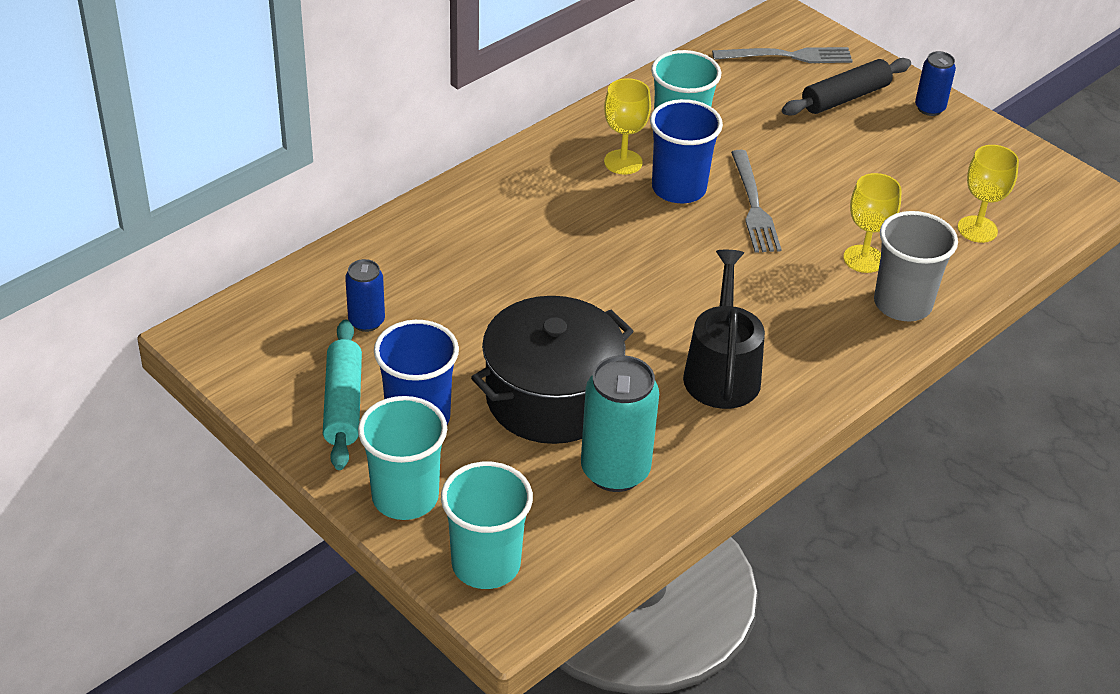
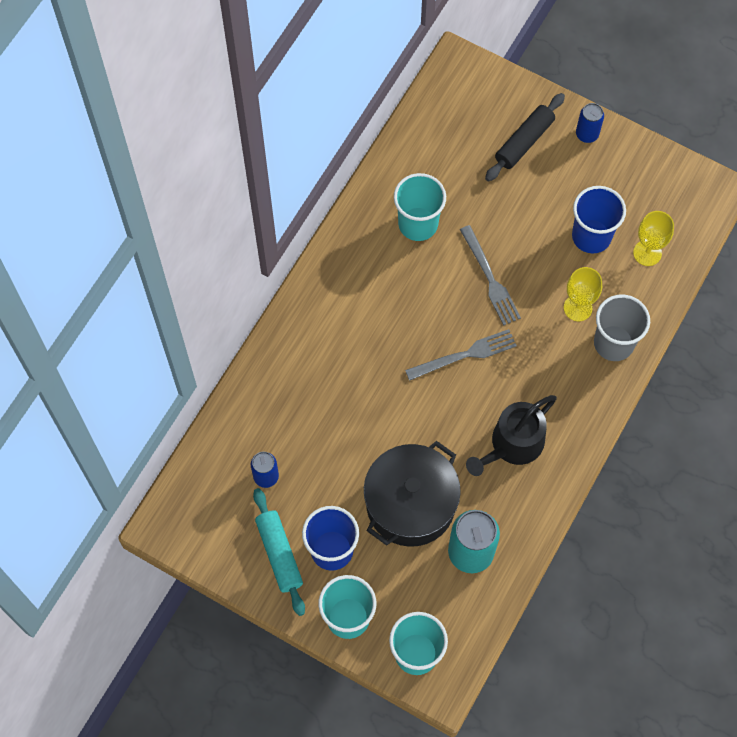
camera: 15 degrees left, 25 degrees up
yellow goblet [604,78,651,174] -> none
blue cup [650,99,723,203] -> blue cup moved to [572,186,626,253]
black watering can [683,250,765,409] -> black watering can turned 120 degrees counterclockwise [466,395,557,476]
grey fork [712,47,853,63] -> grey fork moved to [405,329,517,381]

